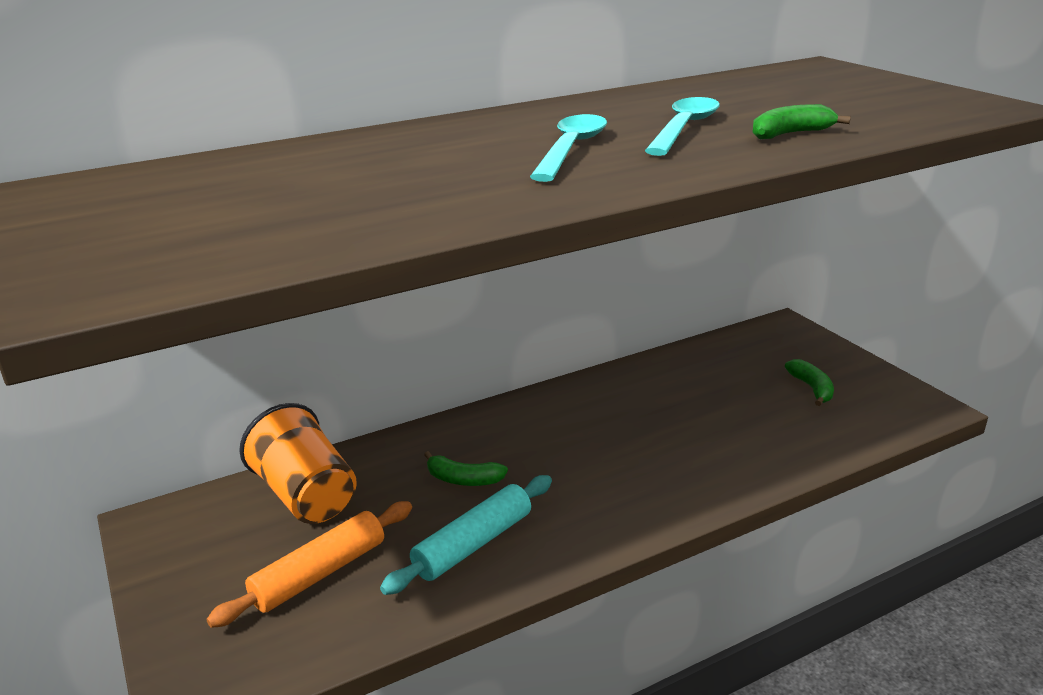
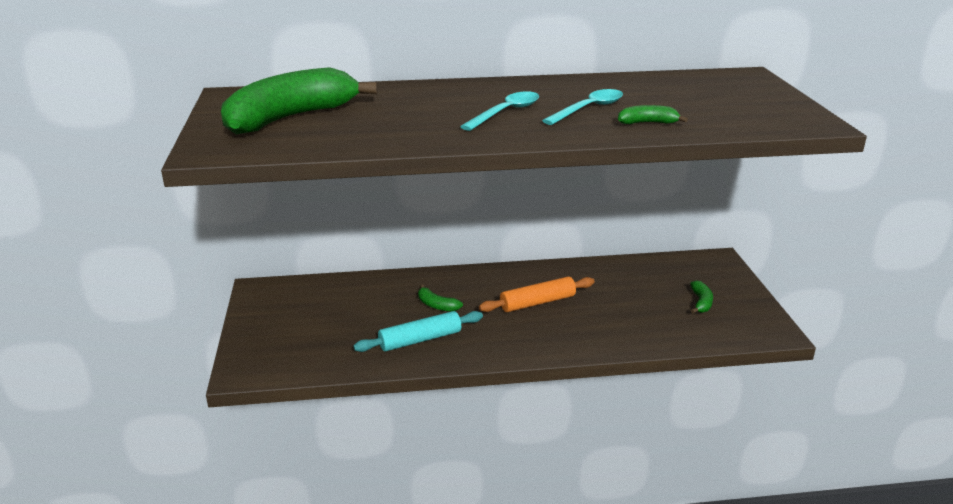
camera: 20 degrees right, 0 degrees up
orange rolling pin [206,501,412,628] -> orange rolling pin moved to [479,277,595,312]
orange cup [239,403,357,524] -> none
none -> green banana [221,67,378,134]

